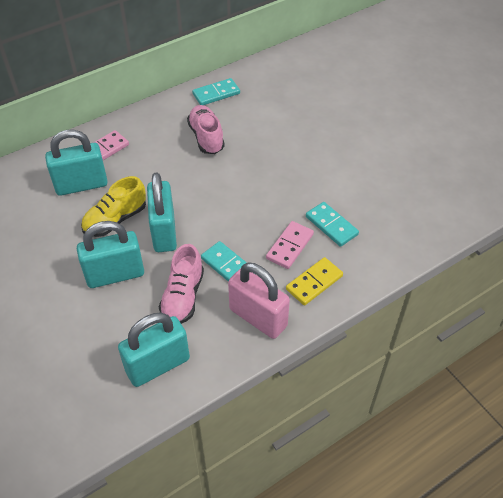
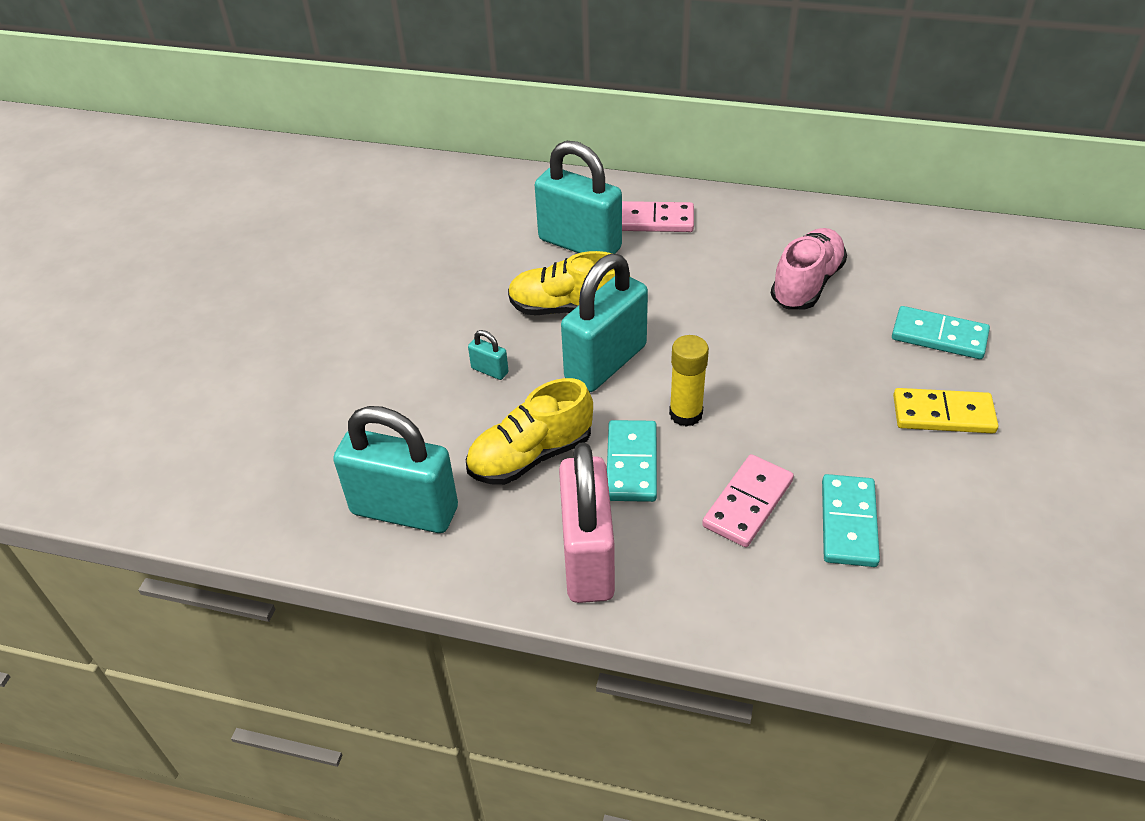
camera: 50 degrees right, 5 degrees down
turquoise padlock [77,221,144,288] -> turquoise padlock [468,330,509,380], size x0.40
pink shoe [159,244,204,324] -> yellow shoe [466,378,593,485]
turquoise domino [192,78,240,105] -> turquoise domino moved to [892,306,990,359]
pink domino [266,221,314,269] -> pink domino turned 45 degrees counterclockwise [702,454,794,547]
yellow domino [286,257,343,305] -> yellow domino moved to [893,388,998,433]
none -> yellow glue stick [669,335,709,427]

